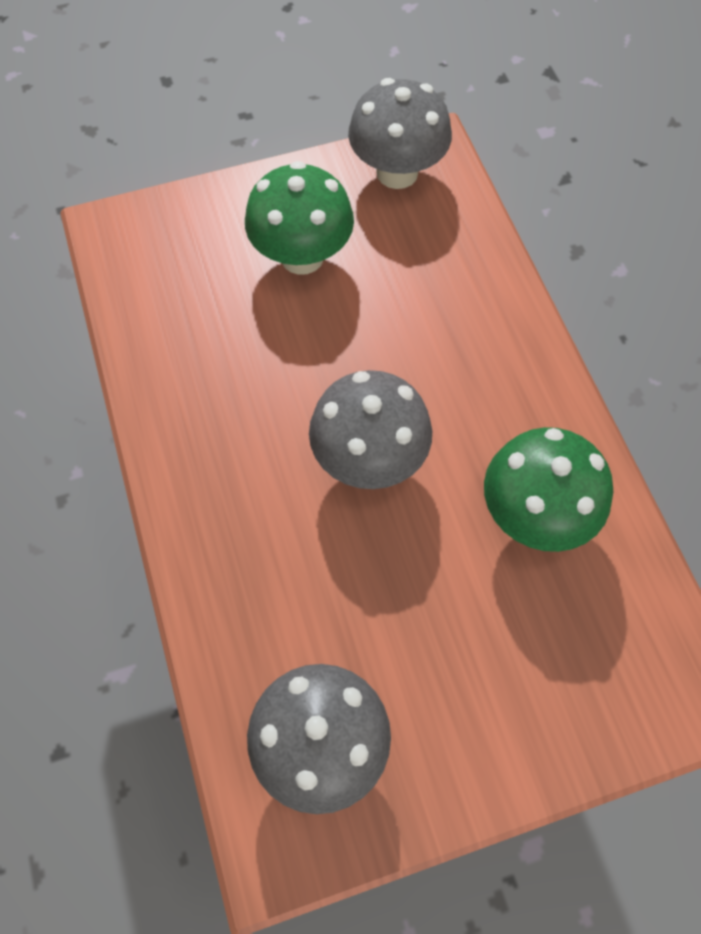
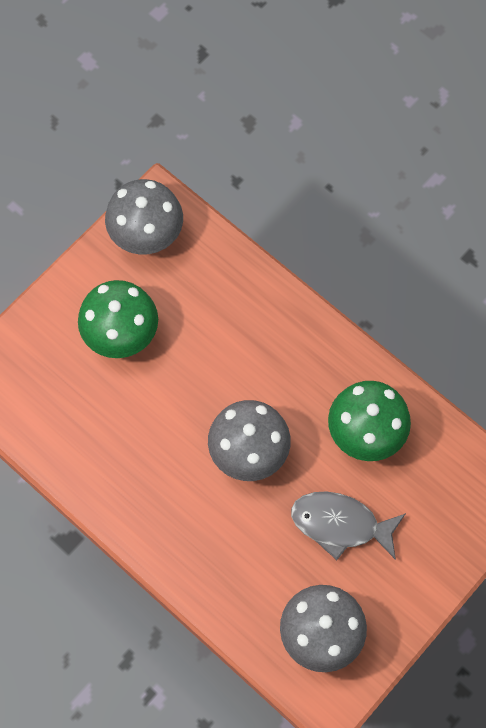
camera: 30 degrees left, 5 degrees up
none -> grey fish [291,491,406,560]

